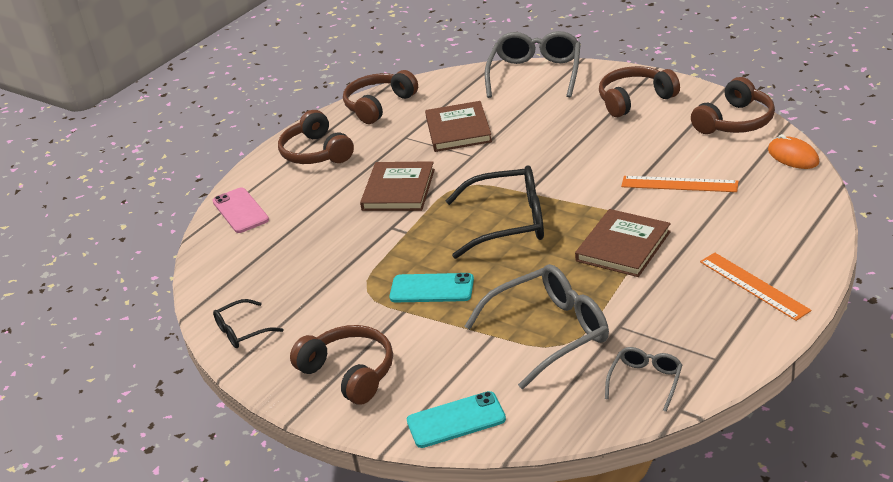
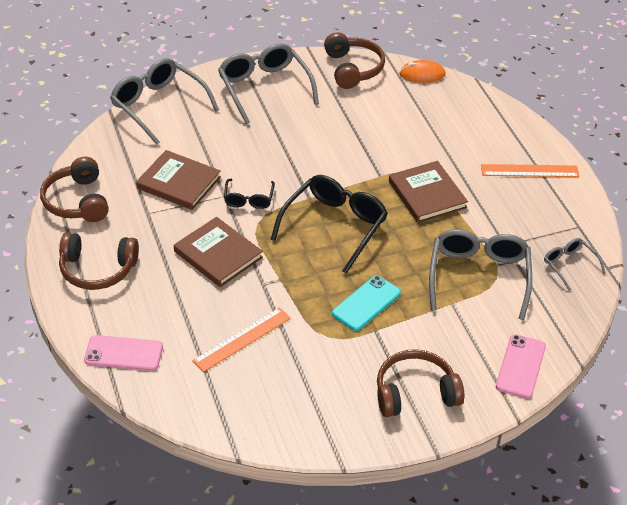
camera: 60 degrees left, 10 degrees up
black glasses [213,299,284,348] -> black glasses moved to [224,179,275,209]
turquoise phone [407,391,506,448] -> pink phone [496,334,546,398]
brown headphones [599,66,680,117] -> grey glasses [218,43,319,124]
orange ruler [621,176,738,192] -> orange ruler moved to [192,307,291,372]

